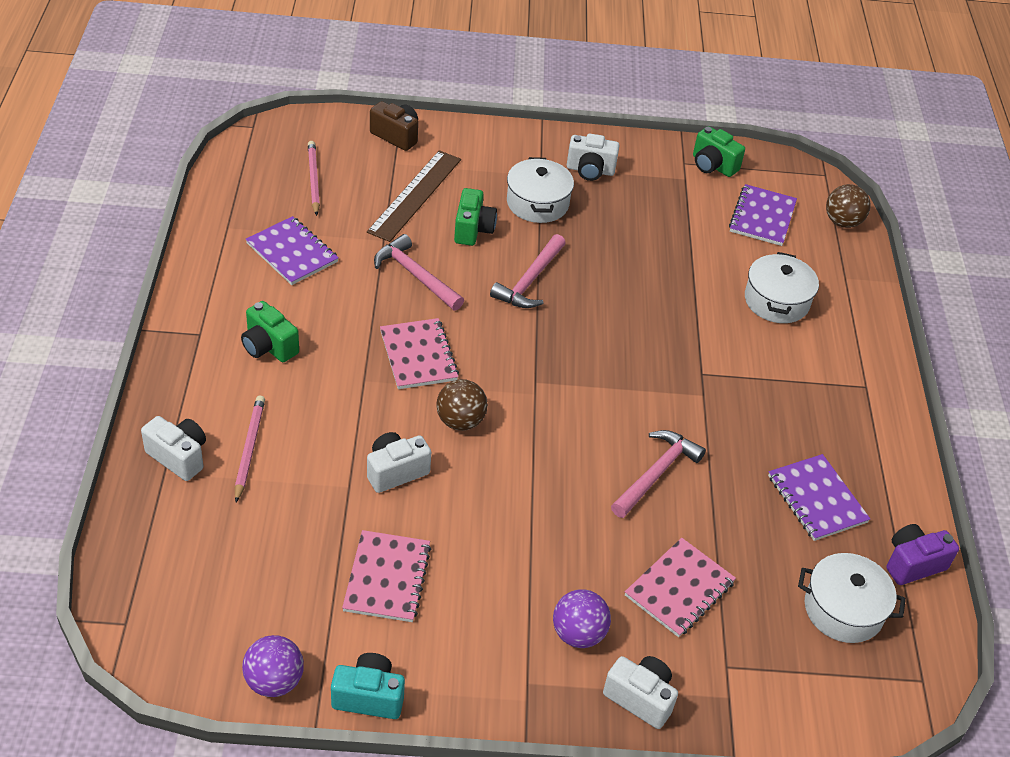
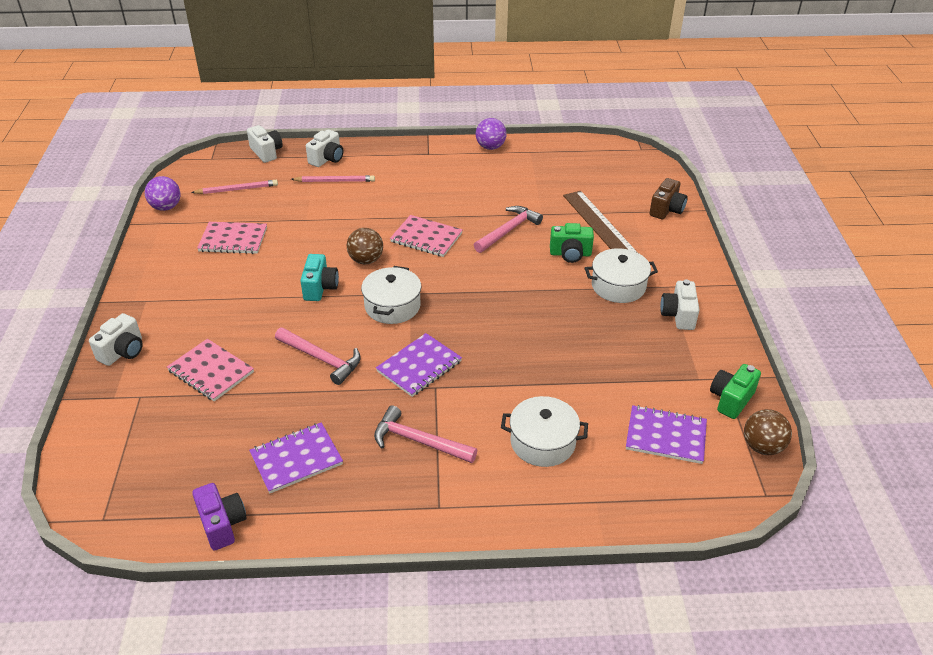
camera: 90 degrees right, 5 degrees down
green camera [241,301,299,362] -> none
purple notebook [246,216,339,285] -> purple notebook moved to [376,333,462,397]
pink pencil [308,141,320,216] -> pink pencil moved to [191,180,278,194]
turquoise camera [331,653,405,719] -> turquoise camera moved to [300,254,339,301]
brown ruler [367,150,461,242] -> brown ruler turned 45 degrees clockwise [563,191,638,253]
white camera [367,432,431,493] -> white camera moved to [247,125,283,163]
pink notebook [380,318,459,389] -> pink notebook turned 45 degrees clockwise [390,215,463,257]
pink hammer [490,234,566,308] -> pink hammer moved to [374,406,477,463]
purple ball [553,589,611,648] -> purple ball moved to [476,118,507,150]
white pot [798,553,906,643] -> white pot moved to [361,266,421,324]
brown ball [826,184,871,228] -> brown ball moved to [744,409,792,455]

